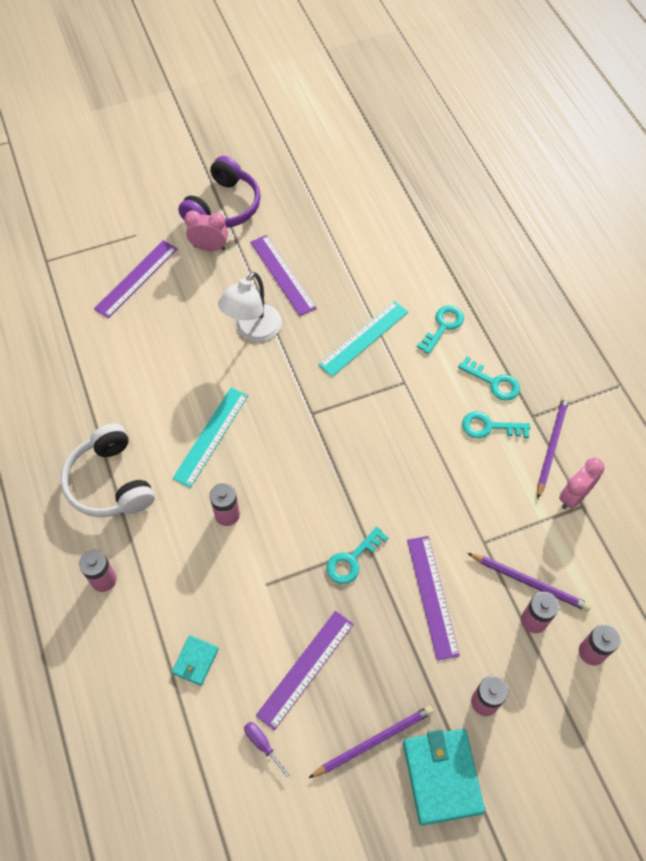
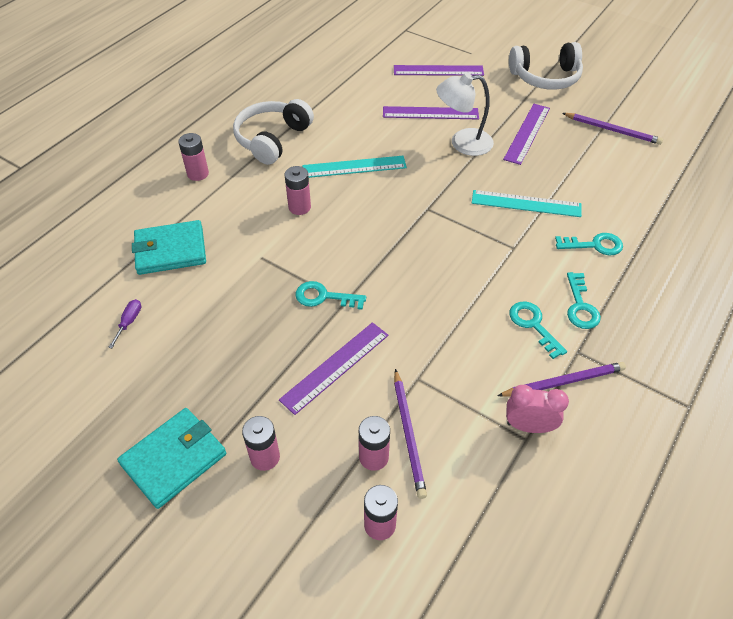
camera: 55 degrees right, 10 degrees down
turquoise wallet [172,635,219,686] -> turquoise wallet [132,220,206,275], size x1.87
purple headphones [178,156,261,228] -> white headphones [509,42,583,90]
pink clock [185,210,228,251] -> none
purple ruler [256,611,354,731] -> purple ruler moved to [383,106,479,119]
purple pencil [309,706,434,778] -> purple pencil moved to [562,113,663,145]

